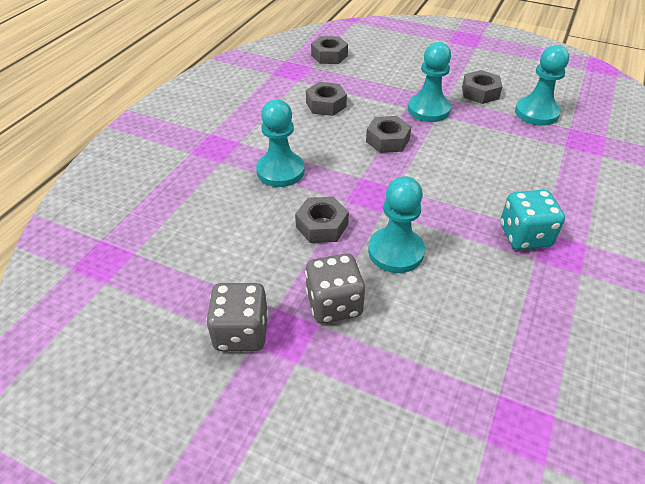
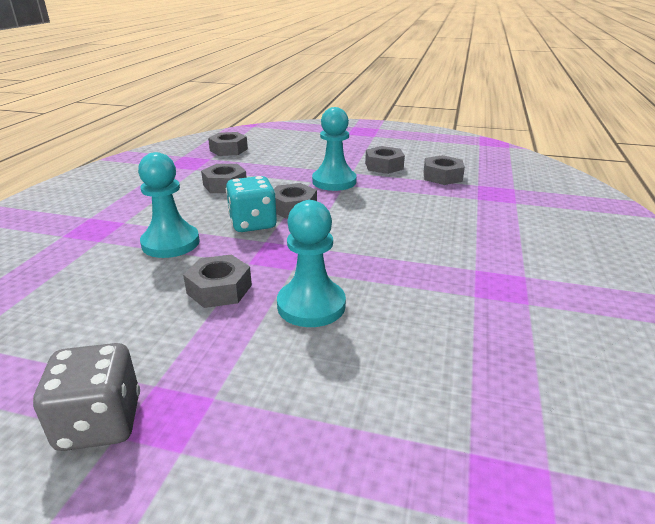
camera: 10 degrees left, 15 degrees down
grey dice [305,253,365,324] -> none
turquoise dice [500,190,565,250] -> turquoise dice moved to [226,176,277,232]
turquoise pawn [515,45,569,126] -> grey nut [423,155,465,185]

